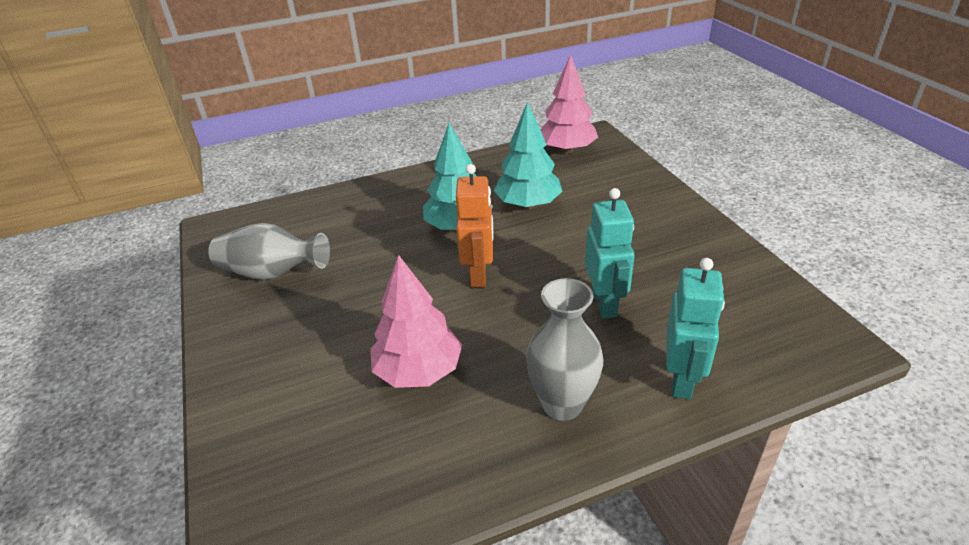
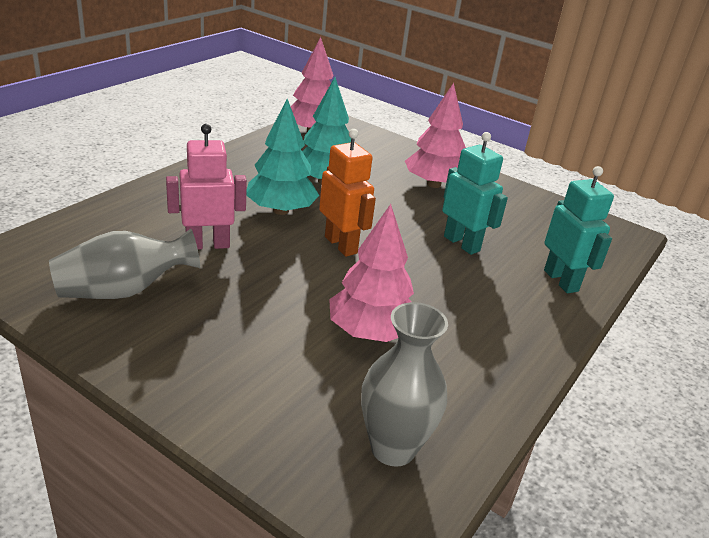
camera: 40 degrees left, 5 degrees down
grey vase [526,278,603,421] -> grey vase moved to [361,302,448,467]
none -> pink robot [166,124,247,250]
none -> pink tree [405,83,466,188]

